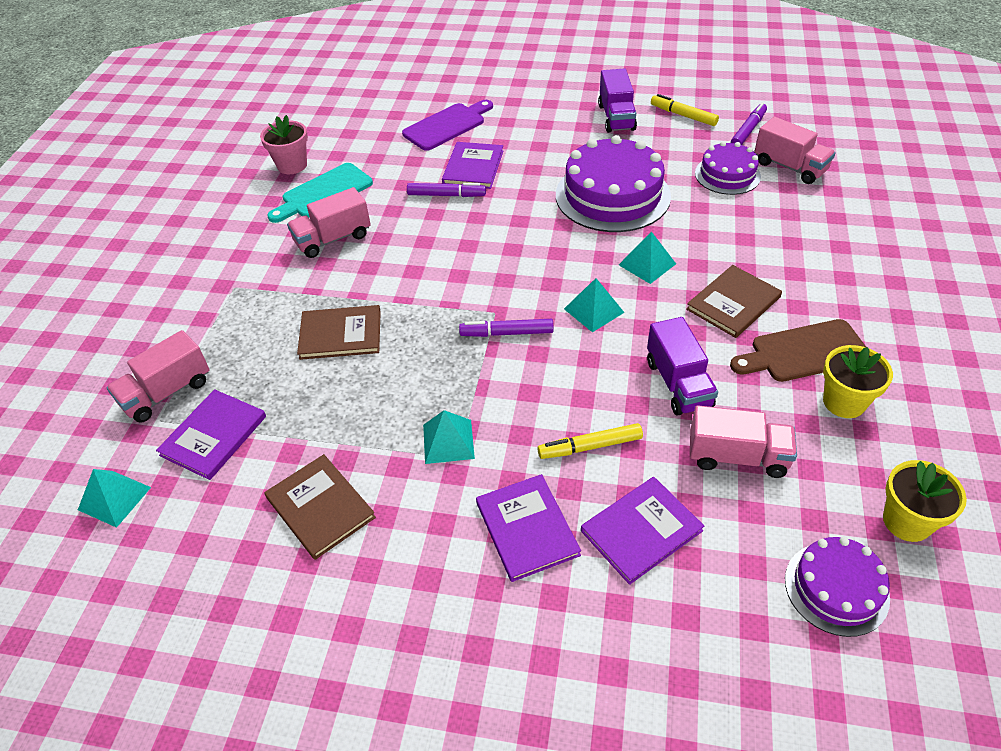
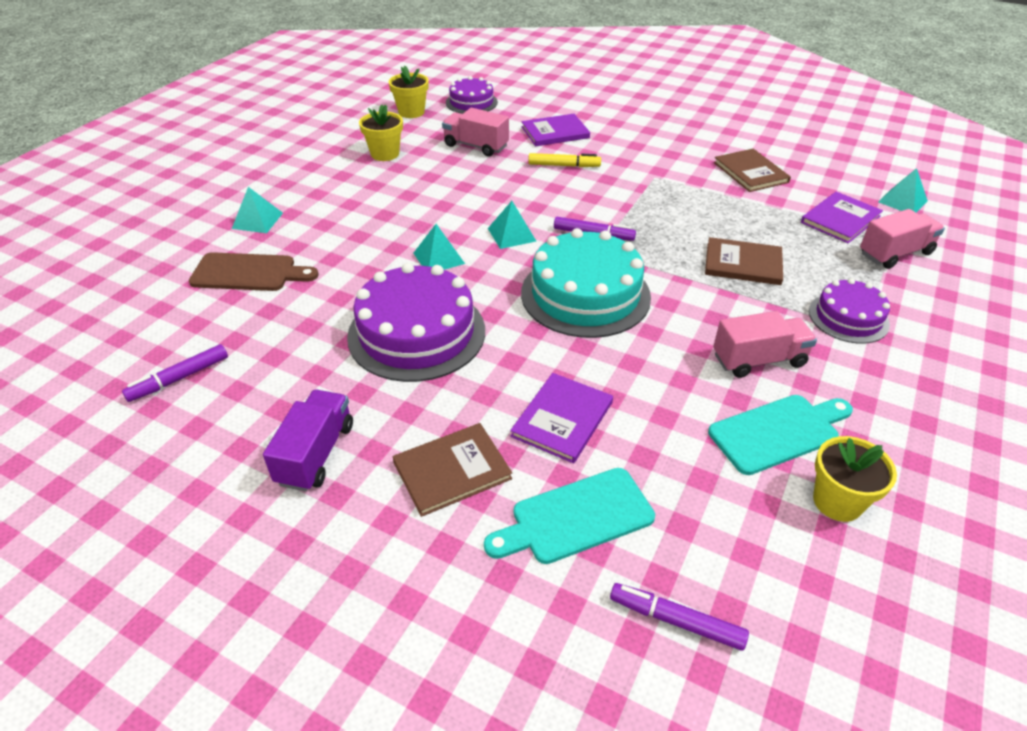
camera: 165 degrees left, 5 degrees down
pink flower pot [260,115,308,174] -> yellow flower pot [813,436,897,522]
purple cutting board [402,100,493,151] -> turquoise cutting board [484,468,655,564]
purple marker [407,183,486,197] -> purple marker moved to [610,583,749,651]
turquoise pyramid [423,410,475,464] -> turquoise pyramid moved to [232,187,283,233]
purple book [476,474,581,582] -> none
purple truck [647,317,718,416] -> none
yellow marker [651,94,719,126] -> none
brown book [686,265,782,338] -> brown book moved to [393,423,512,517]
purple cake [695,141,761,195] -> purple cake moved to [809,278,890,344]
brown cutting board [730,319,866,382] -> brown cutting board moved to [189,252,318,291]
pink truck [755,117,836,184] -> none
none -> turquoise cake [521,228,651,338]

